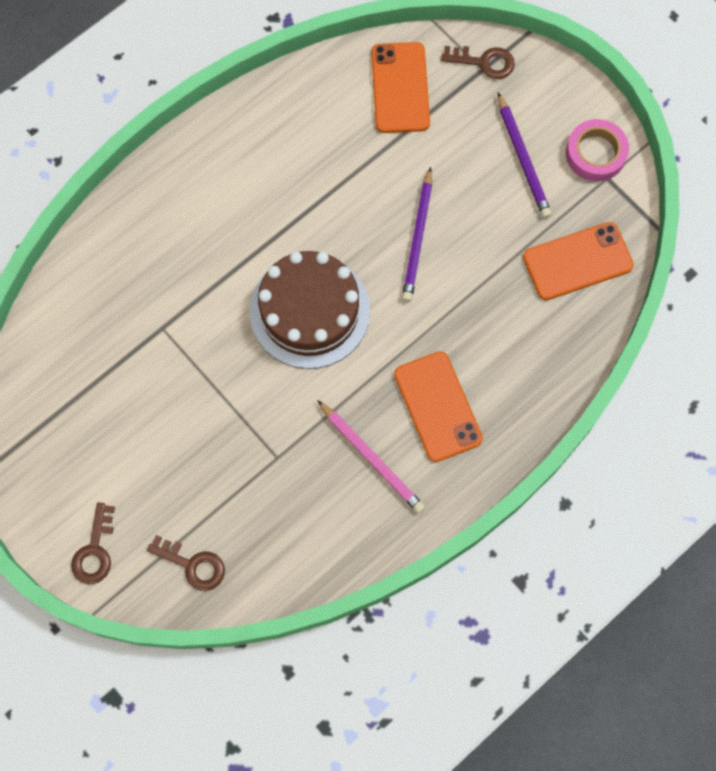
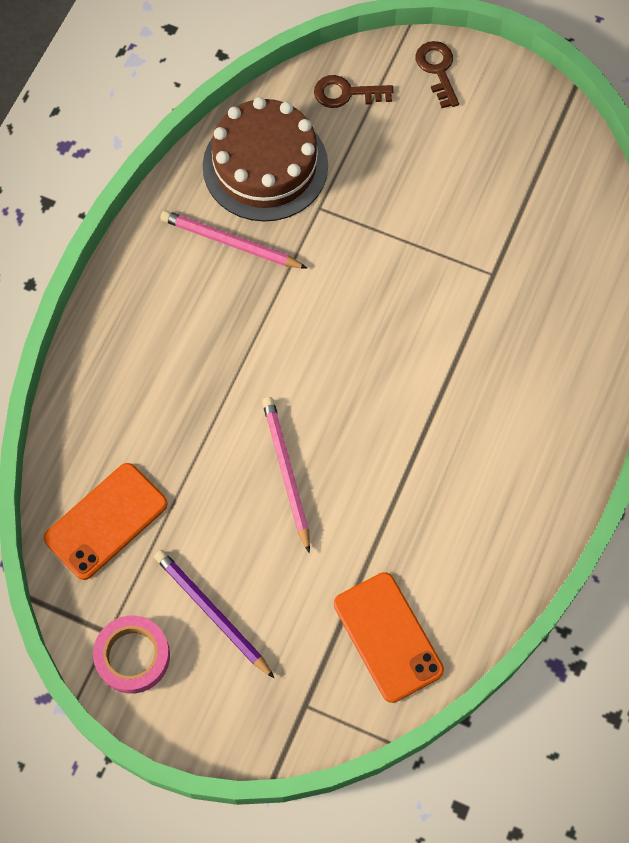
camera: 155 degrees right, 5 degrees down
brown cake [250,251,370,369] -> brown cake moved to [203,97,328,222]
orange phone [394,351,483,462] -> none
purple pencil [402,167,432,302] -> pink pencil [262,397,310,553]
brown key [441,46,515,79] -> none

